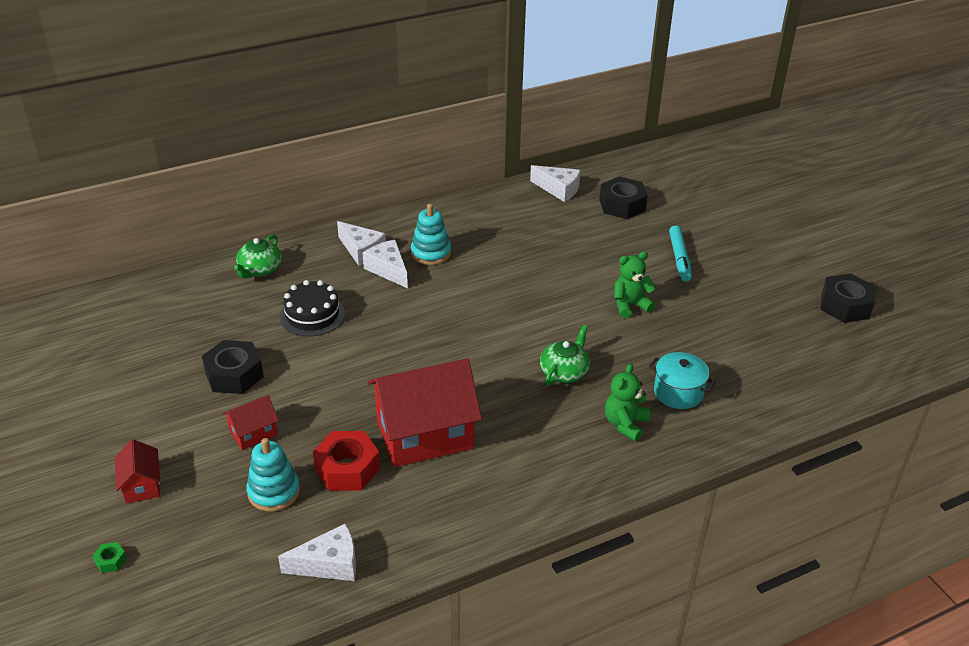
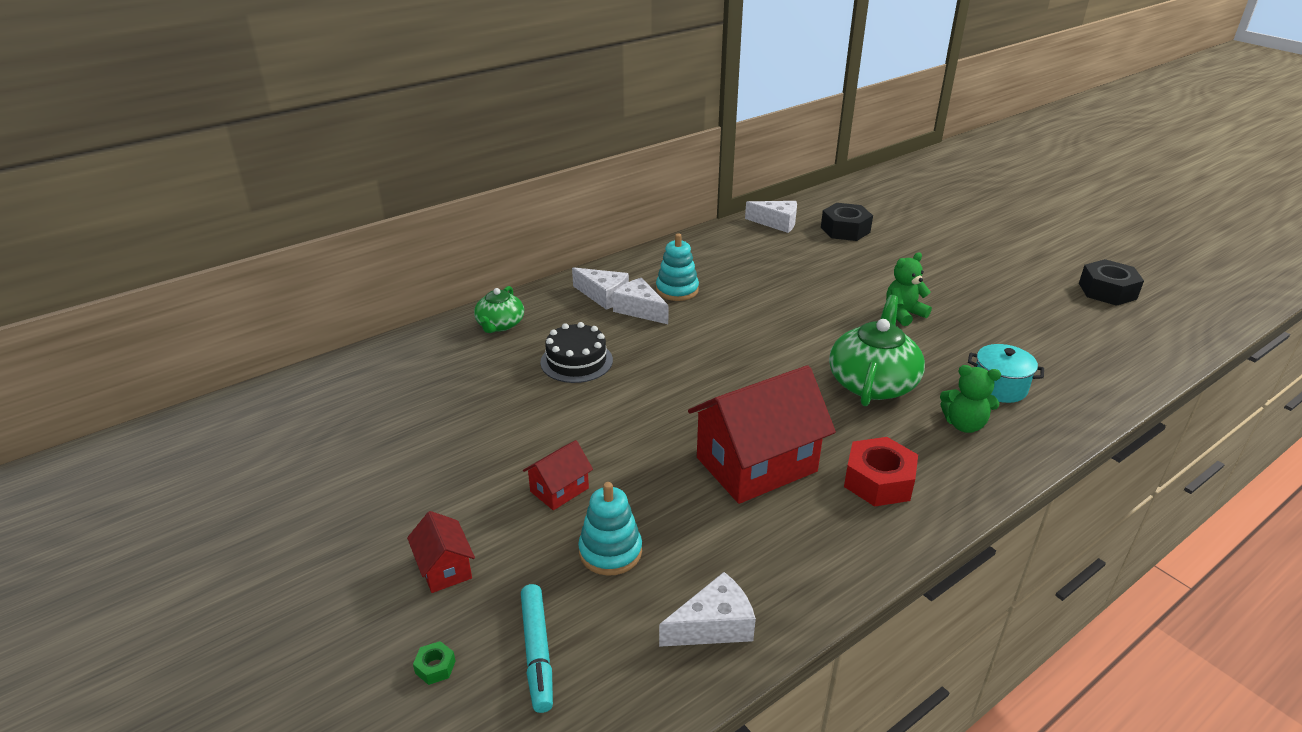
camera: 10 degrees left, 5 degrees down
black nut [202,340,264,394] -> none
red nut [313,431,380,491] -> red nut moved to [844,437,918,507]
green teapot [540,325,590,386] -> green teapot [829,295,925,406], size x1.68
green teddy bear [605,363,650,441] -> green teddy bear turned 90 degrees counterclockwise [940,365,1001,433]
turquoise marker [669,225,692,281] -> turquoise marker moved to [521,584,553,713]

